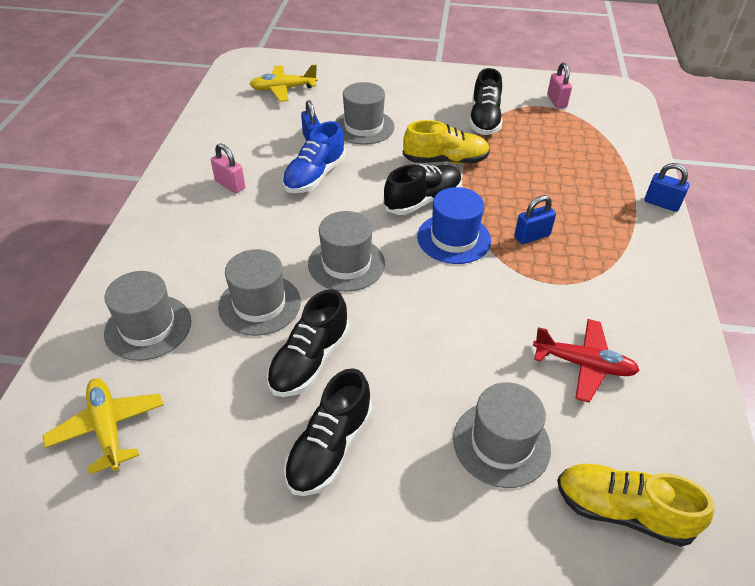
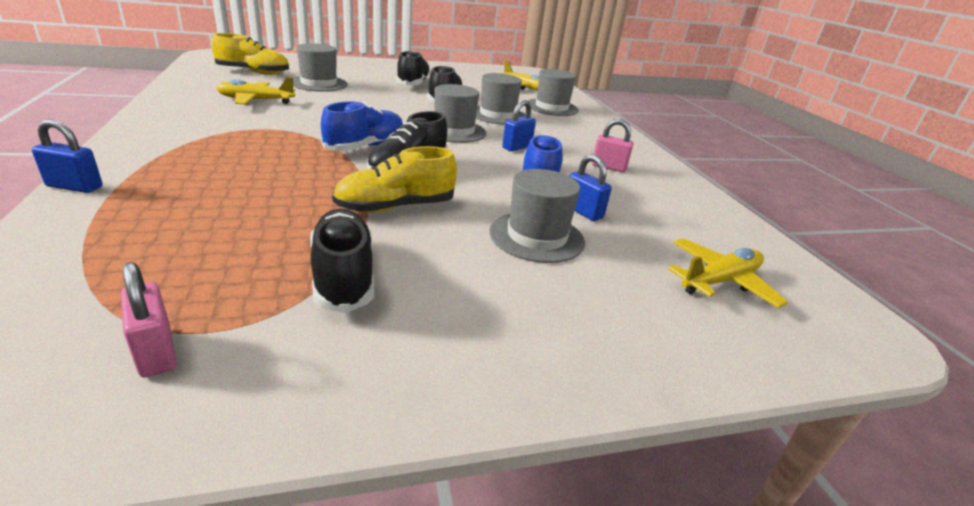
camera: 155 degrees right, 15 degrees down
blue hat [417,187,491,264] -> blue shoe [321,101,403,151]
blue padlock [514,195,556,244] -> blue padlock moved to [502,100,536,151]
red plane [533,319,640,403] -> yellow plane [216,77,295,105]

